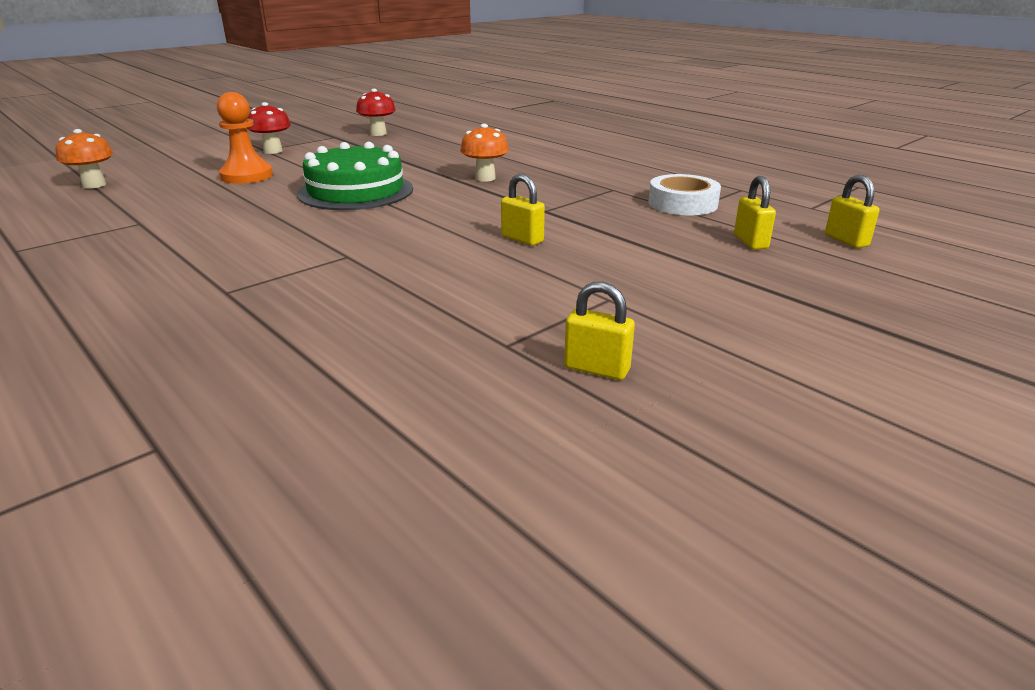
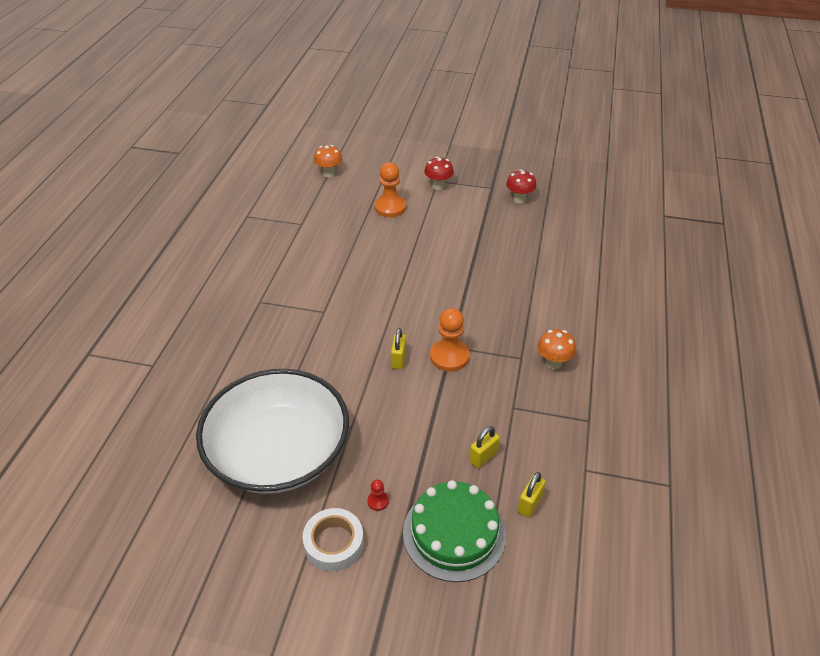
camera: 55 degrees right, 15 degrees up
green cake [297,142,413,210] -> green cake moved to [403,480,506,582]
orange mushroom [460,124,509,182] -> orange mushroom moved to [538,329,576,369]
yellow padlock [564,282,635,380] -> white bowl [196,369,349,494]
white tape [648,174,721,215] -> white tape moved to [303,508,364,571]
none -> red pawn [367,480,389,511]
none -> orange pawn [430,308,469,372]

